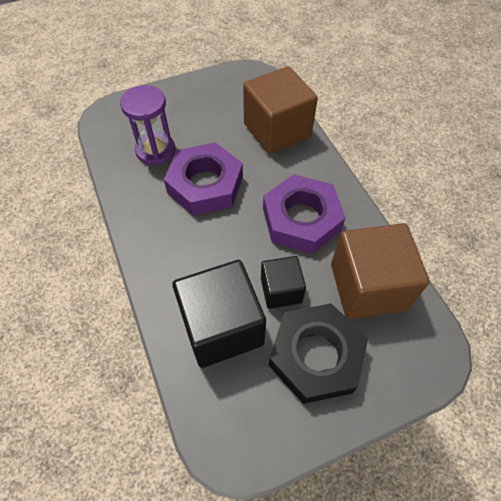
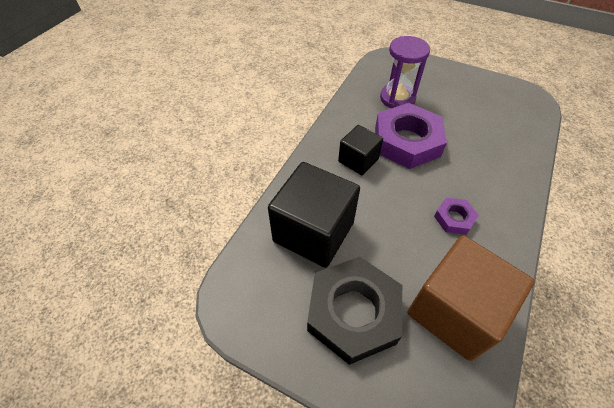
camera: 50 degrees right, 5 degrees down
brown cube [243,66,318,154] -> none
black cube [261,256,306,309] -> black cube moved to [338,125,383,175]
purple nut [263,174,346,254] -> purple nut [434,197,479,235], size x0.47

